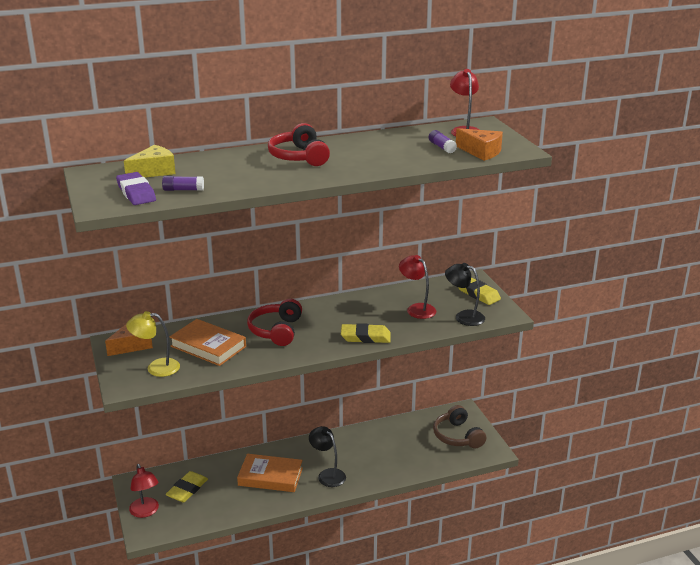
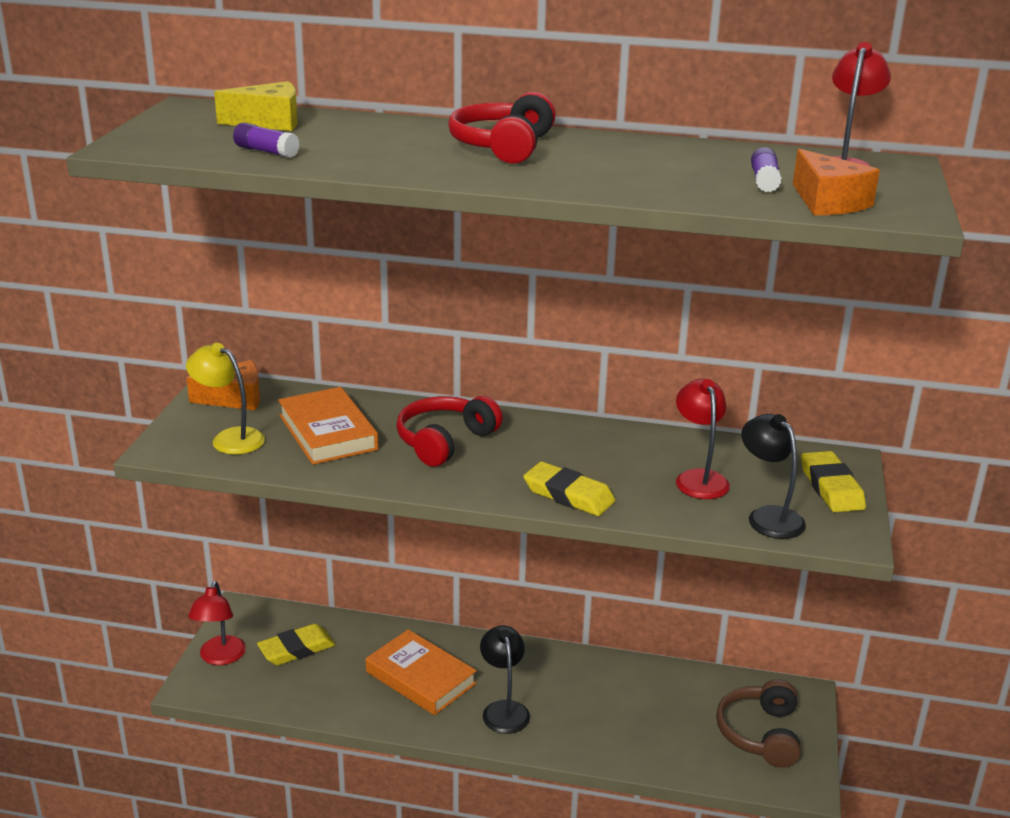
camera: 30 degrees right, 0 degrees up
purple eraser [116,172,156,205] -> none

